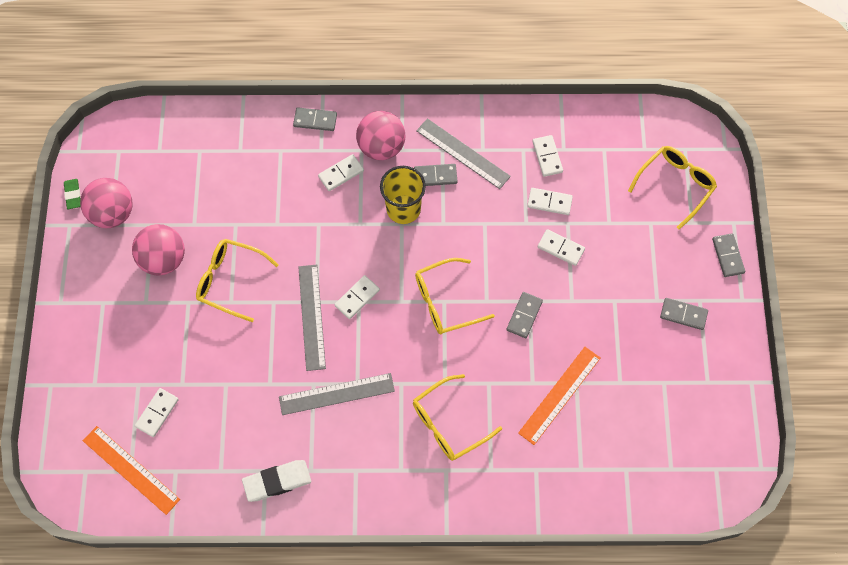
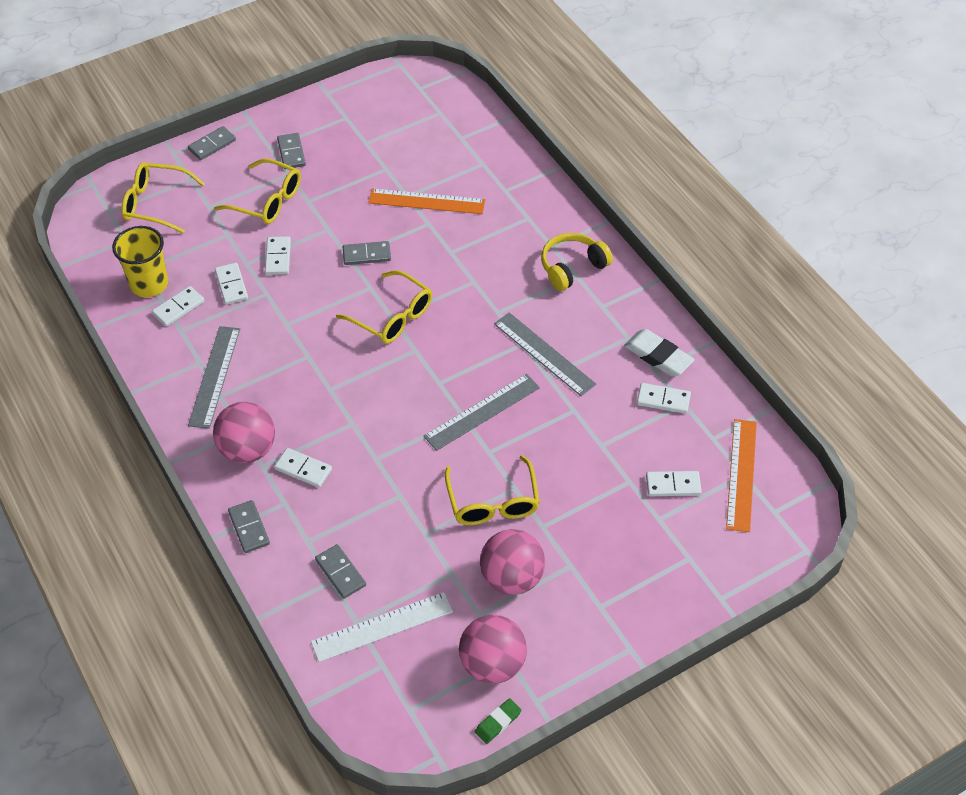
camera: 120 degrees left, 15 degrees down
white domino [334,275,380,319] -> white domino moved to [637,383,691,414]
yellow cup [380,166,426,224] -> yellow cup moved to [112,226,168,297]
yellow glasses [413,374,502,461] -> yellow glasses moved to [214,158,301,224]
grey domino [414,164,457,186] -> grey domino moved to [315,544,366,599]
none -> white ruler [311,592,453,662]
none -> yellow headphones [541,233,613,291]

